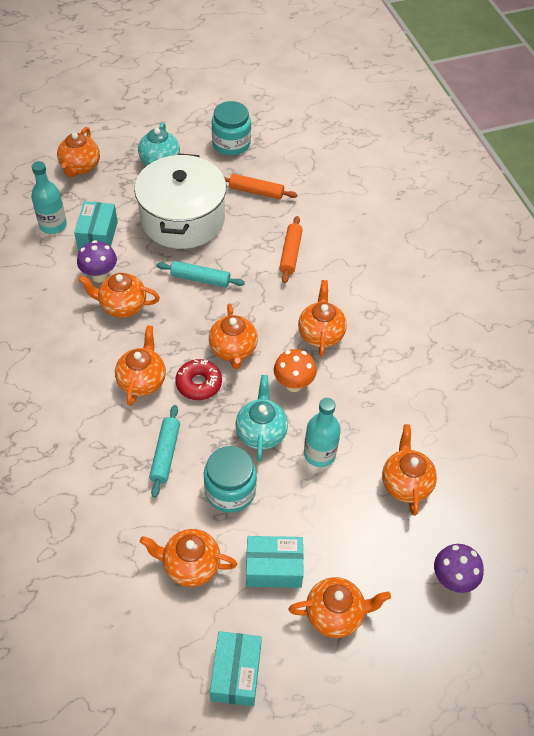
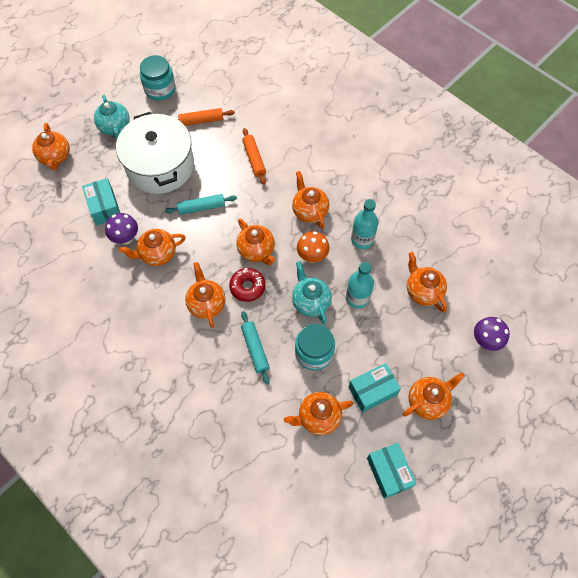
camera: 25 degrees left, 10 degrees up
turquoise bottle [31,161,67,234] -> turquoise bottle moved to [351,199,378,249]

